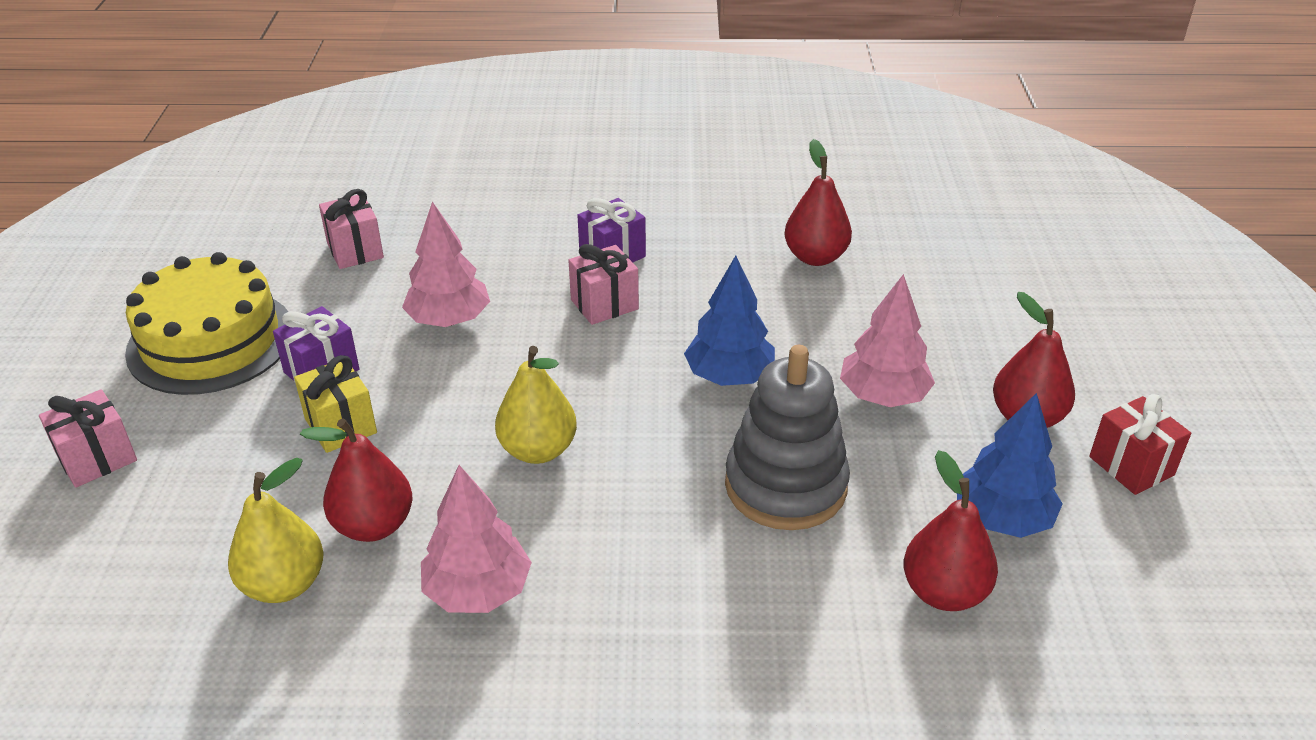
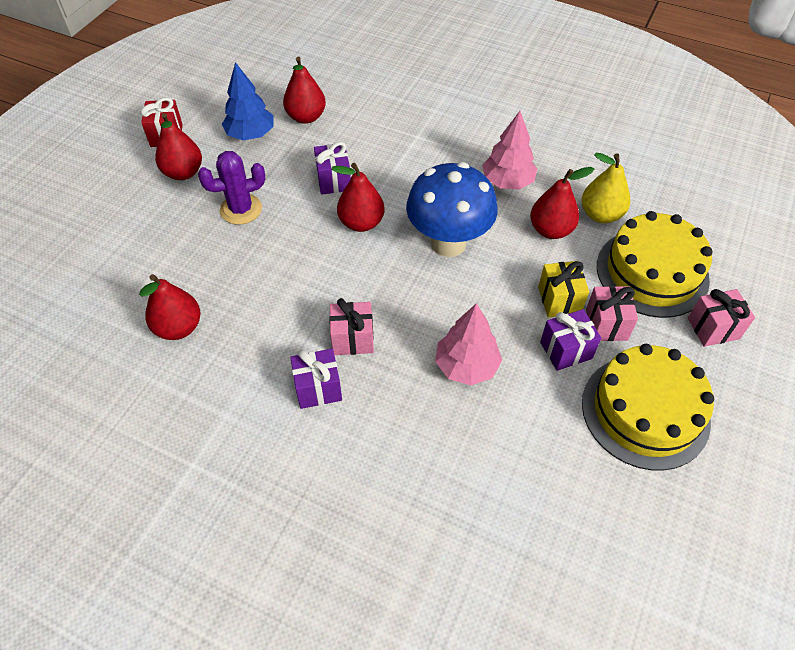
camera: 155 degrees left, 15 degrees up
pink gift [319,189,384,269] -> pink gift moved to [586,286,638,341]
yellow pear [495,346,577,464] -> blue mushroom [406,162,498,257]
blue tree [684,256,775,386] -> none
grey stacking toy [725,345,850,530] -> purple gift [314,142,351,195]
pink tree [840,274,935,407] -> purple cactus [198,151,265,225]
none -> red pear [331,163,384,232]
none -> yellow cake [597,211,713,318]

